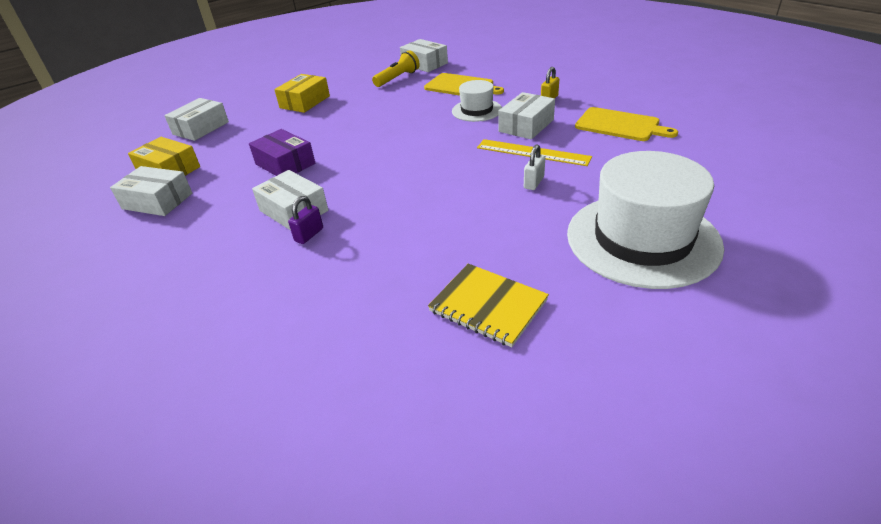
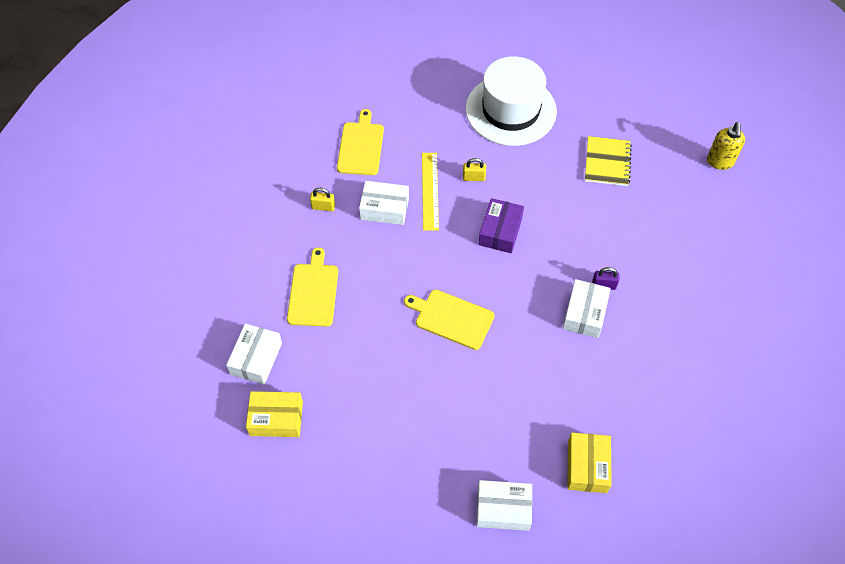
camera: 120 degrees left, 20 degrees up
white box [110,166,192,216] -> none
purple box [249,129,315,176] -> purple box moved to [478,198,524,253]
yellow box [274,74,330,113] -> yellow box moved to [246,391,303,437]
yellow flashlight [372,51,420,87] -> none
white hat [452,80,502,122] -> none
white padlock [524,144,545,190] -> yellow padlock [463,158,486,181]
none -> yellow cutting board [404,289,495,350]
none -> yellow soap dispenser [707,122,745,170]

